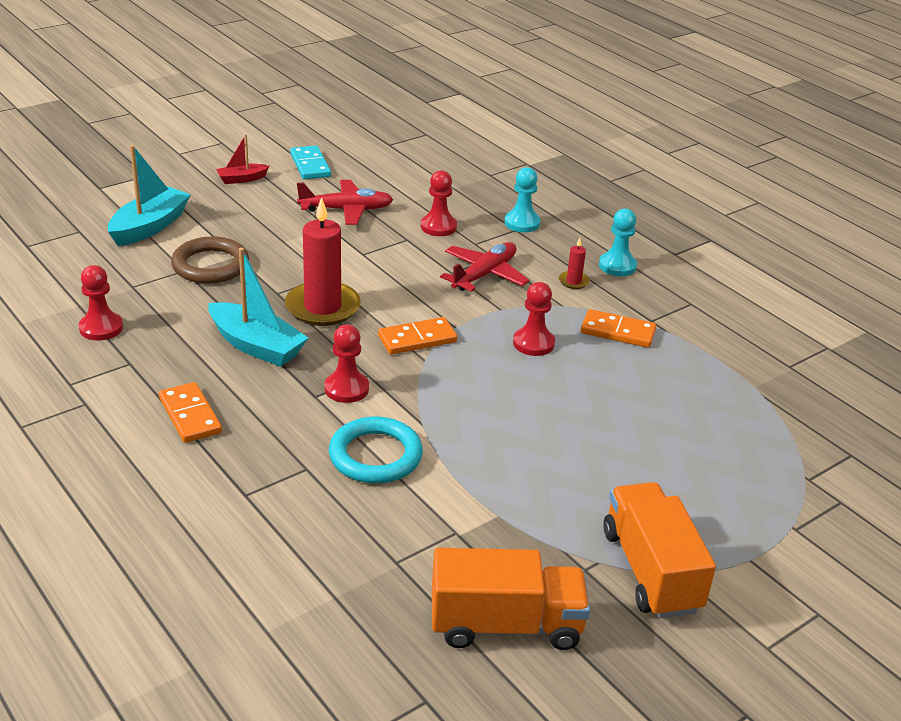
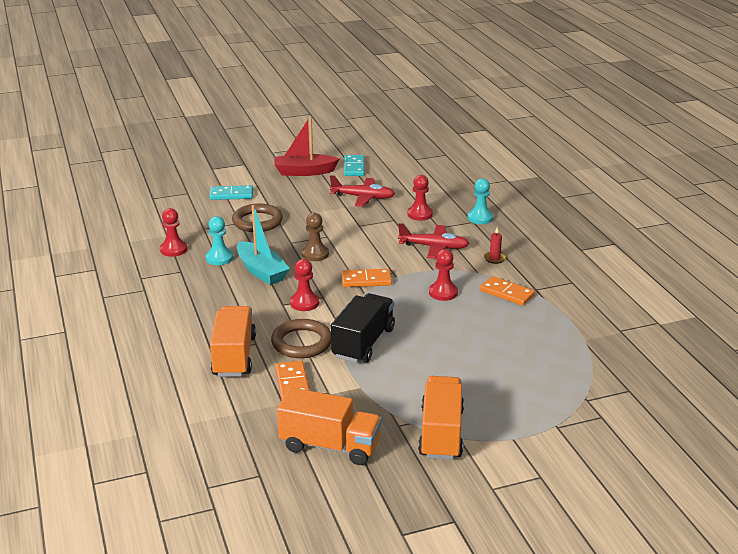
camera: 20 degrees right, 5 degrees down
turquoise boat [108,145,191,246] -> turquoise domino [209,185,253,200]
orange domino [159,382,222,443] -> orange domino moved to [275,361,309,400]
red boat [216,134,269,184] -> red boat [274,116,339,176], size x1.82
red candle [285,197,361,326] -> brown pawn [302,213,329,261]
turquoise ring [329,417,423,484] -> brown ring [271,319,331,358]
red plane [440,242,530,292] -> red plane turned 45 degrees clockwise [398,223,470,259]
turquoise pawn [599,209,637,276] -> turquoise pawn moved to [206,216,233,265]
none -> orange truck [210,306,256,377]
none -> black truck [331,293,395,363]

